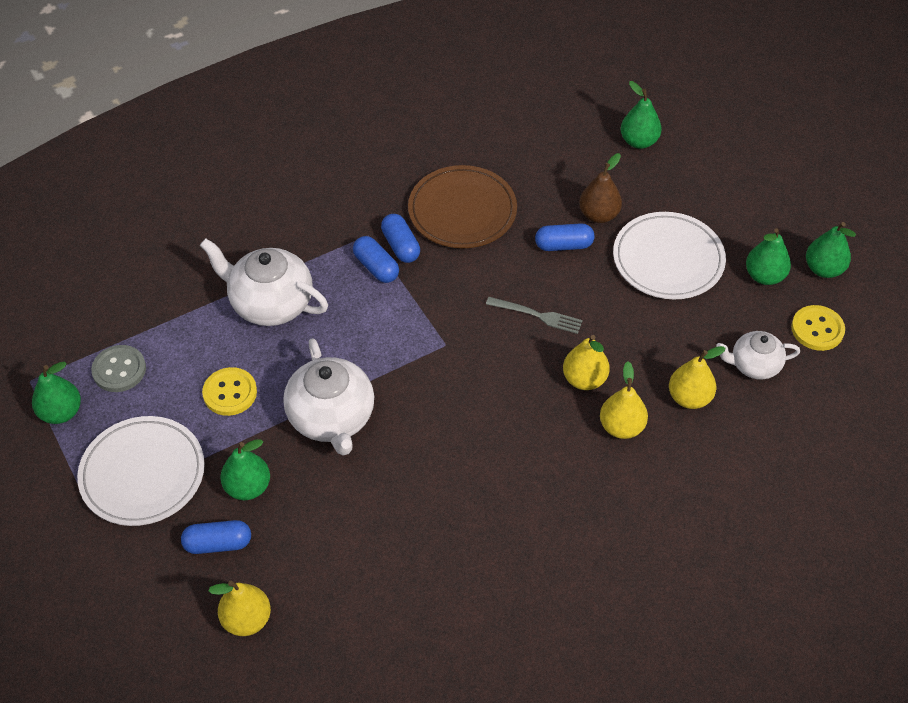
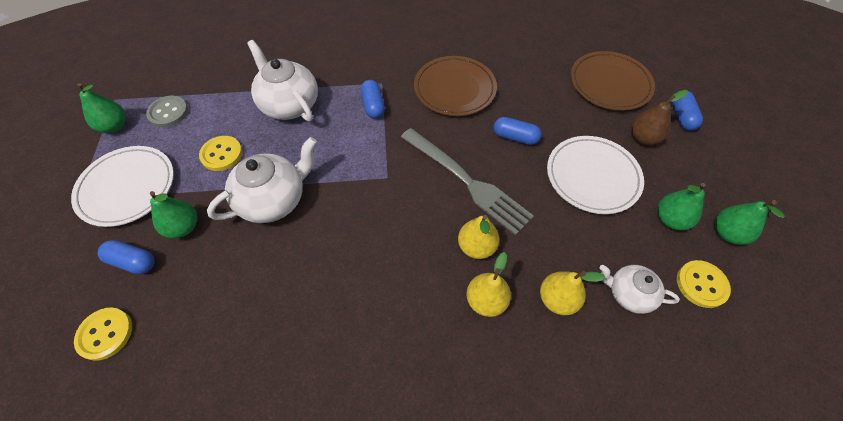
camera: 25 degrees right, 5 degrees up
yellow pear [208,581,271,636] -> yellow button [74,308,132,361]
white teapot [283,338,374,456] -> white teapot turned 135 degrees counterclockwise [207,137,317,223]
blue capsule [381,214,420,263] -> blue capsule moved to [672,91,703,131]
grey fork [486,297,583,334] -> grey fork [401,128,534,235], size x2.00
brown pear [579,153,622,223] -> brown pear moved to [631,90,688,145]
green pear [620,81,662,149] -> brown plate [570,51,655,111]

